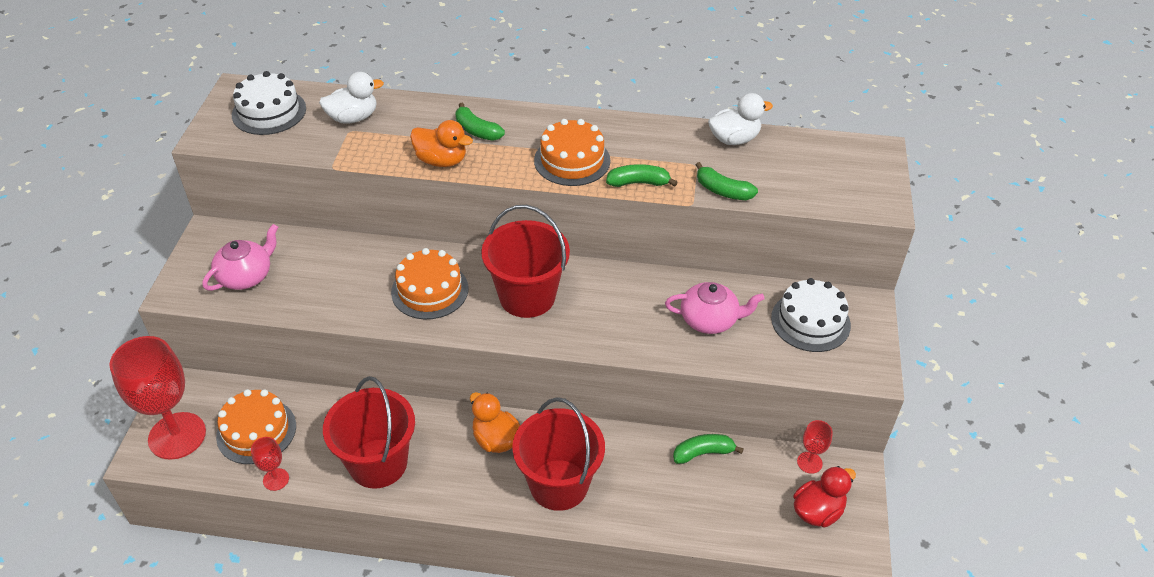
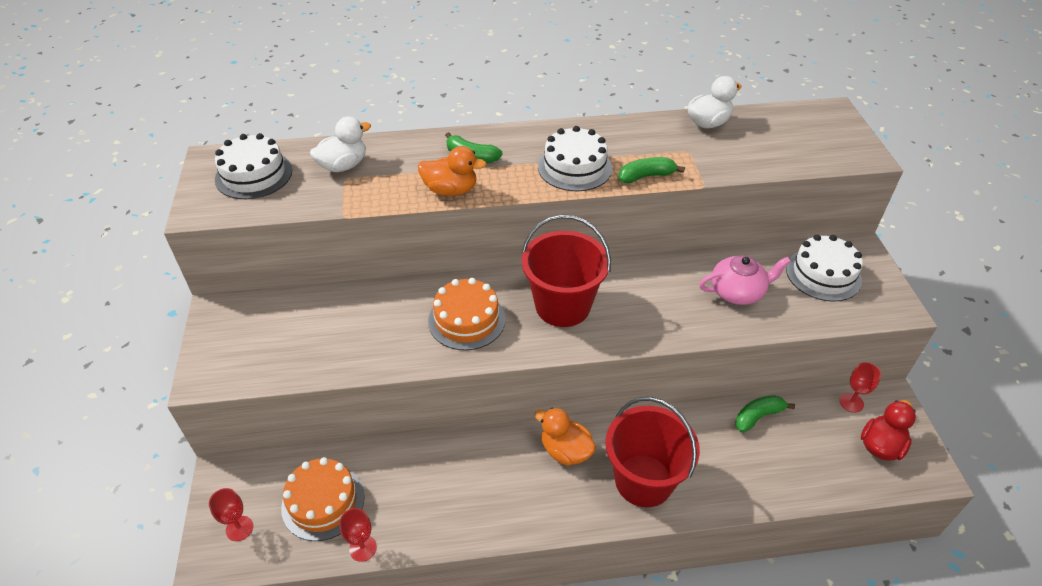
camera: 15 degrees left, 0 degrees up
red goblet [109,336,206,460] -> red goblet [209,488,253,541], size x0.45
pink teapot [203,224,278,291] -> none
red bucket [323,376,415,489] -> none
orange cake [534,119,610,186] -> white cake [538,126,612,191]
green banana [696,162,758,200] -> none

